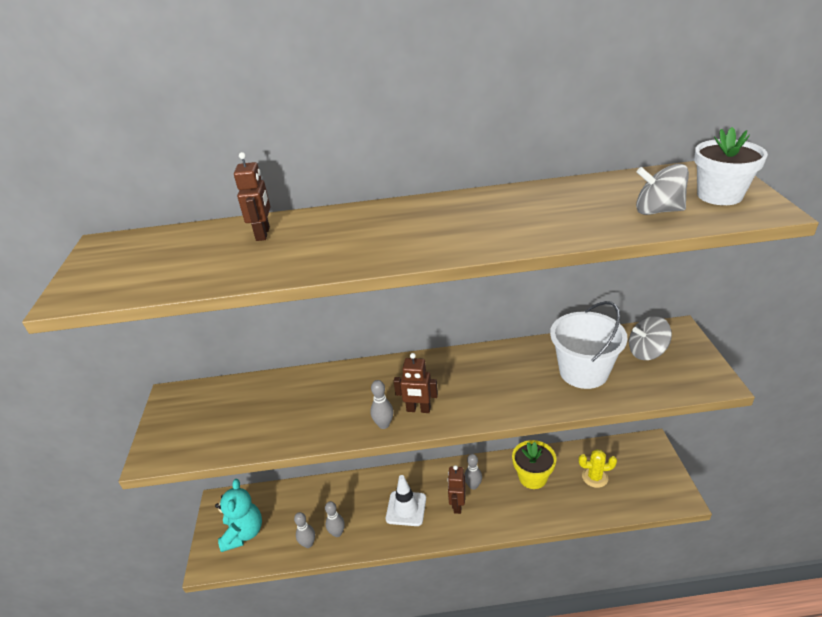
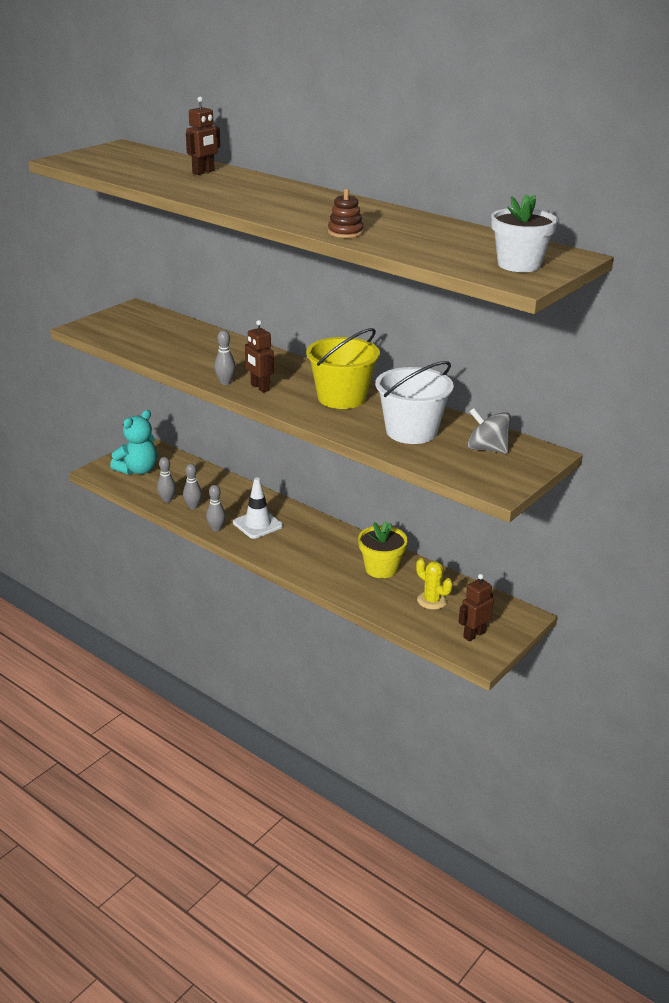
camera: 40 degrees right, 5 degrees down
brown robot [447,465,466,514] -> brown robot moved to [458,574,494,641]
grey bowling pin [464,454,482,490] -> grey bowling pin moved to [206,485,226,532]
grey spinning top [636,164,689,215] -> none
none -> yellow bucket [306,328,380,409]
none -> brown stacking toy [328,189,363,238]

